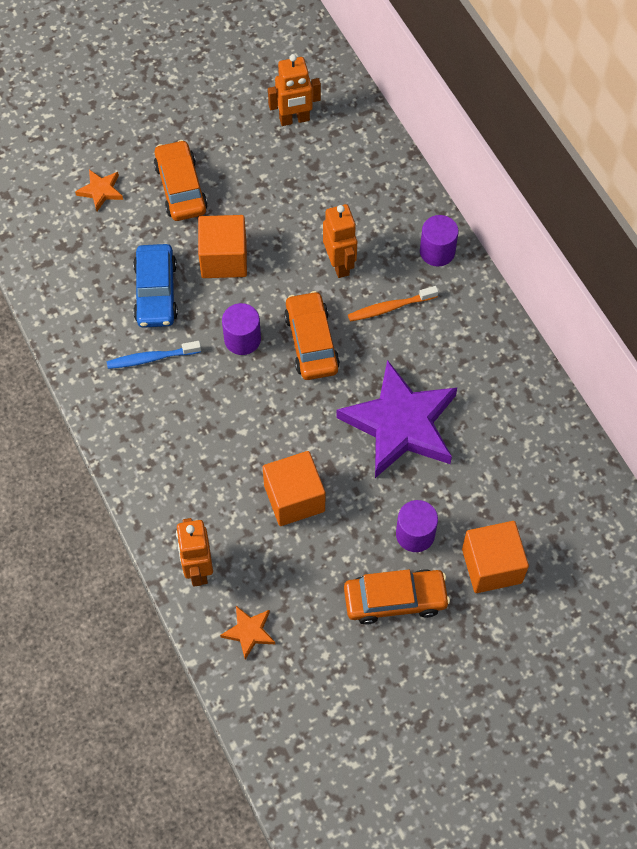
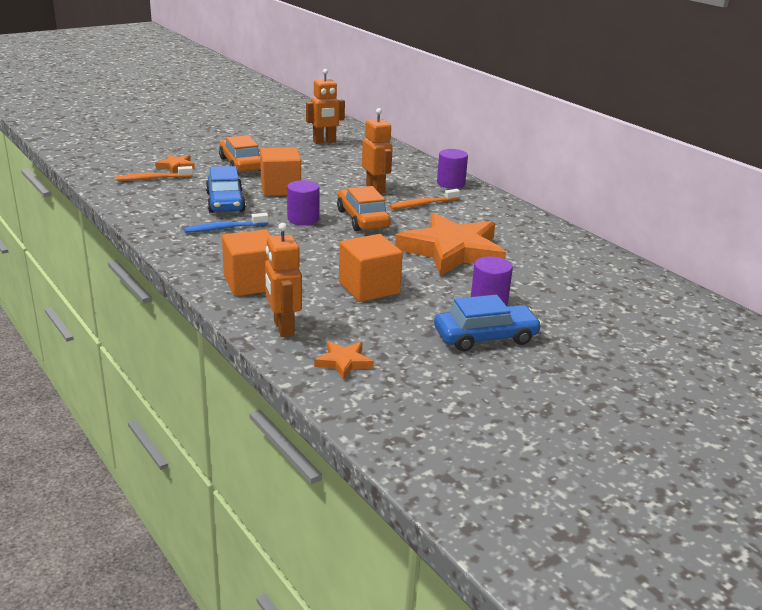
camera: 10 degrees left, 35 degrees down
purple star [336,360,457,478] -> orange star [395,212,506,276]
orange car [344,569,450,625] -> blue car [434,295,542,352]
orange cube [462,521,529,593] -> orange cube moved to [222,230,271,296]
none -> orange toothbrush [116,166,193,181]

